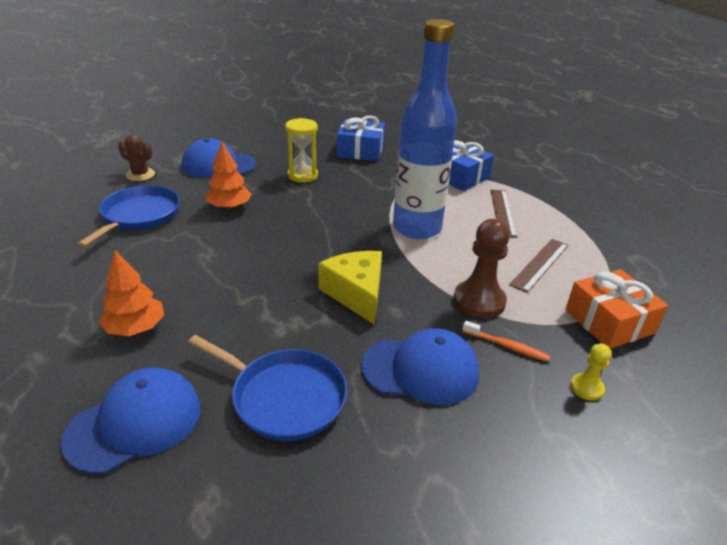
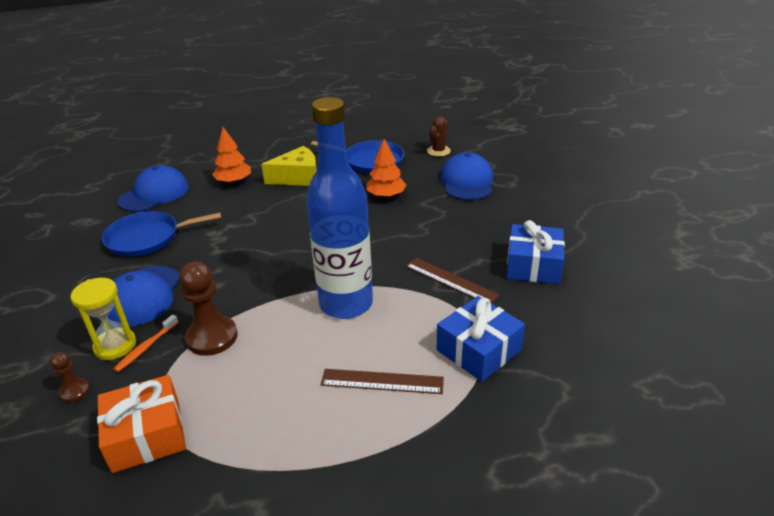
camera: 95 degrees right, 0 degrees up
blue cap [61,368,201,474] -> blue cap turned 105 degrees counterclockwise [117,165,189,212]
blue pan [188,335,347,441] -> blue pan turned 45 degrees clockwise [102,211,221,257]
yellow hourglass [285,118,318,183] -> yellow hourglass moved to [70,278,136,360]
yellow cheese [319,251,382,325] -> yellow cheese moved to [261,146,317,186]
brown ruler [509,239,569,293] -> brown ruler moved to [406,258,500,303]
yellow pawn [571,343,611,401] -> brown pawn [50,352,90,402]

